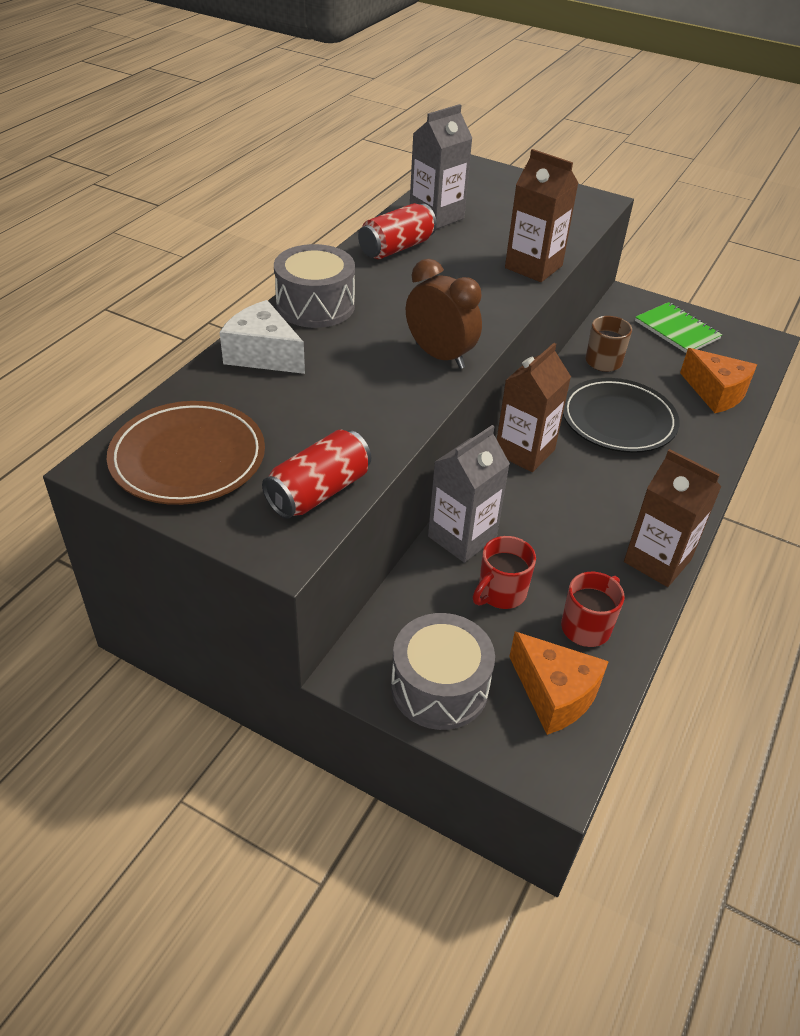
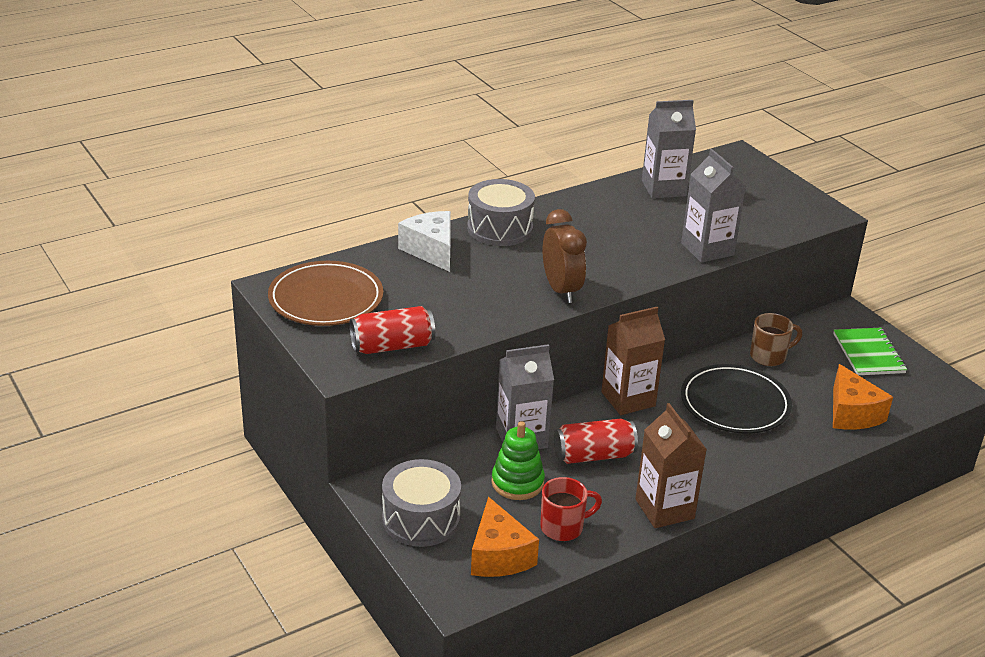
camera: 30 degrees right, 10 degrees down
red can [358,203,437,259] -> red can moved to [554,419,638,464]
red mug [473,536,536,609] -> green stacking toy [491,421,545,500]
brown carton [505,149,578,282] -> grey carton [681,149,746,263]

